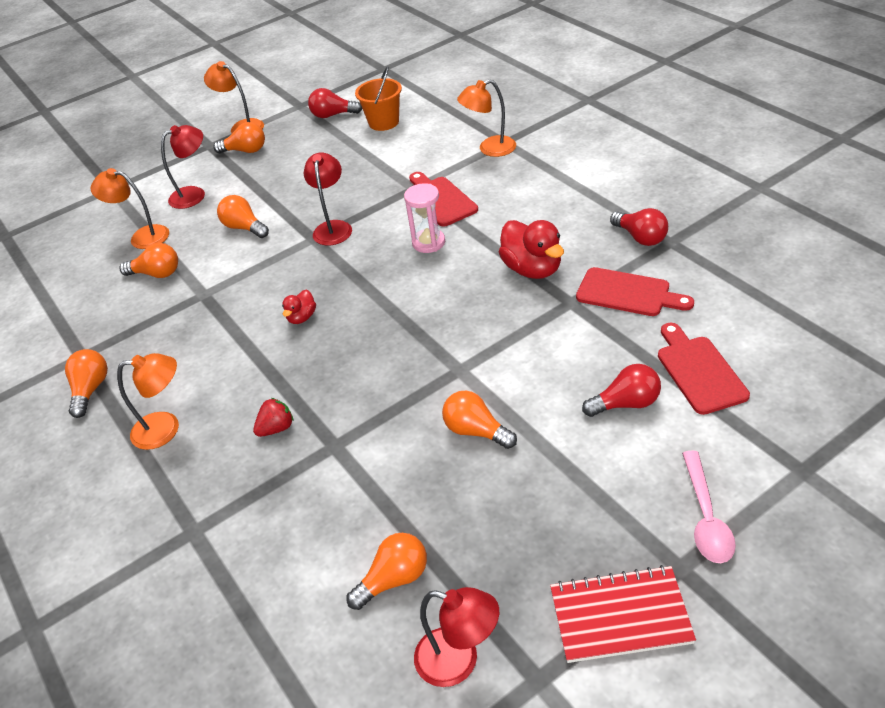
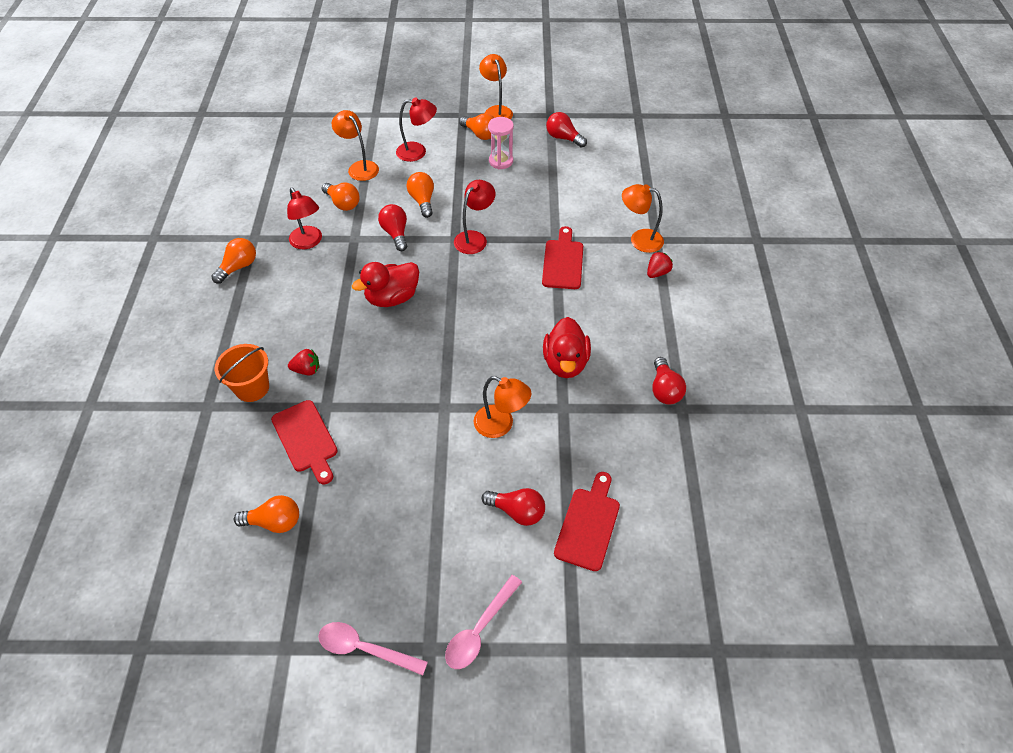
camera: 30 degrees right, 10 degrees up
orange lamp [117,353,179,450] -> orange lamp moved to [474,376,531,438]
red duck [282,290,316,324] -> red duck [352,262,419,307], size x1.92
orange bucket [355,66,402,131] -> orange bucket moved to [214,344,269,402]
pink hourglass [404,183,445,253] -> pink hourglass moved to [488,117,514,169]
red lamp [414,587,499,687] -> red lamp moved to [287,187,322,249]
orange light bulb [442,391,517,449] -> none
red notebook [550,565,696,663] -> pink spoon [318,622,428,675]
red cutting board [576,267,694,316] -> red cutting board moved to [271,400,338,484]
none -> red light bulb [378,204,407,251]
none -> red strawberry [647,252,673,278]

